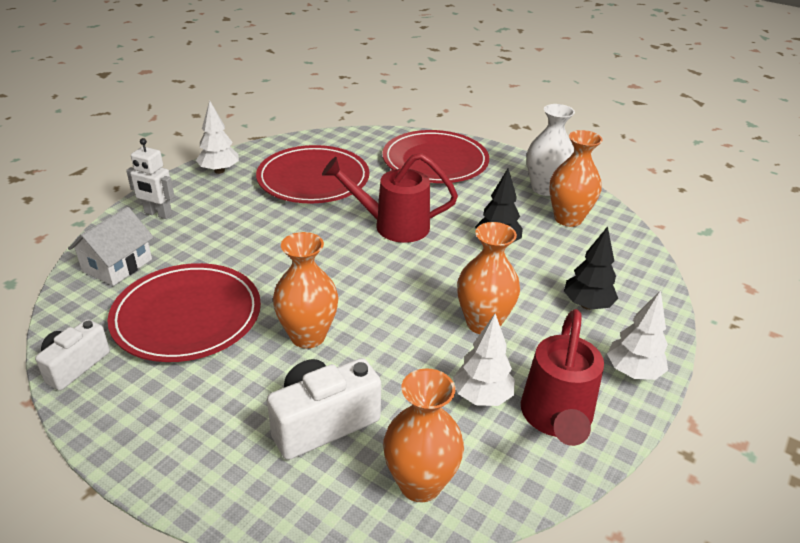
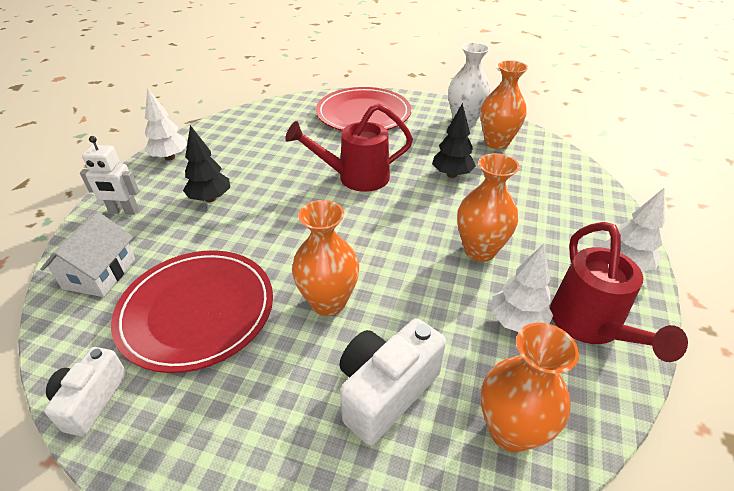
camera: 15 degrees left, 5 degrees up
red plate [256,145,369,204] -> none
black tree [564,226,618,310] -> black tree moved to [183,125,230,202]

